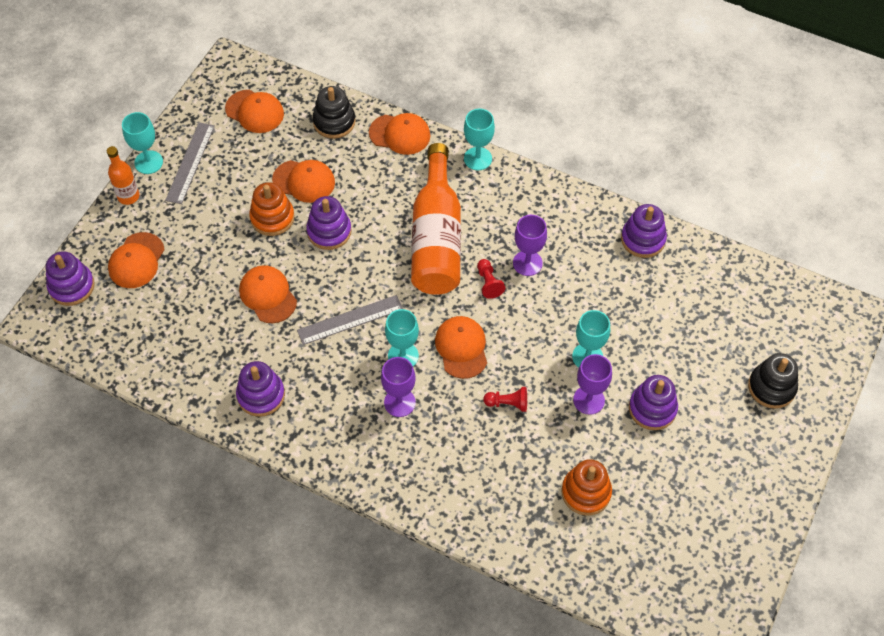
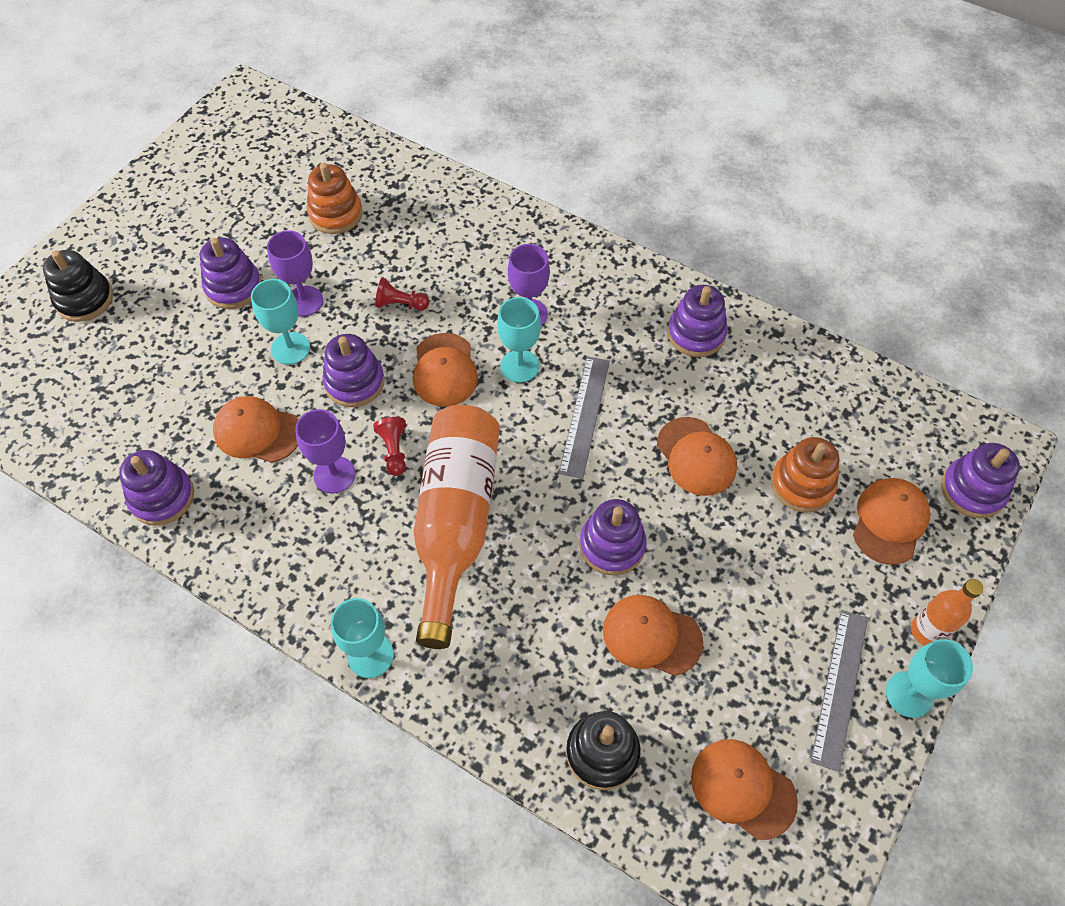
camera: 175 degrees left, 0 degrees up
orange stacking toy [249,182,295,236] -> orange stacking toy moved to [771,437,839,513]
grey ruler [297,295,403,345] -> grey ruler turned 60 degrees counterclockwise [559,356,610,479]
orange cap [369,113,430,155] -> orange cap moved to [213,396,299,463]
none -> purple stacking toy [323,334,385,407]

